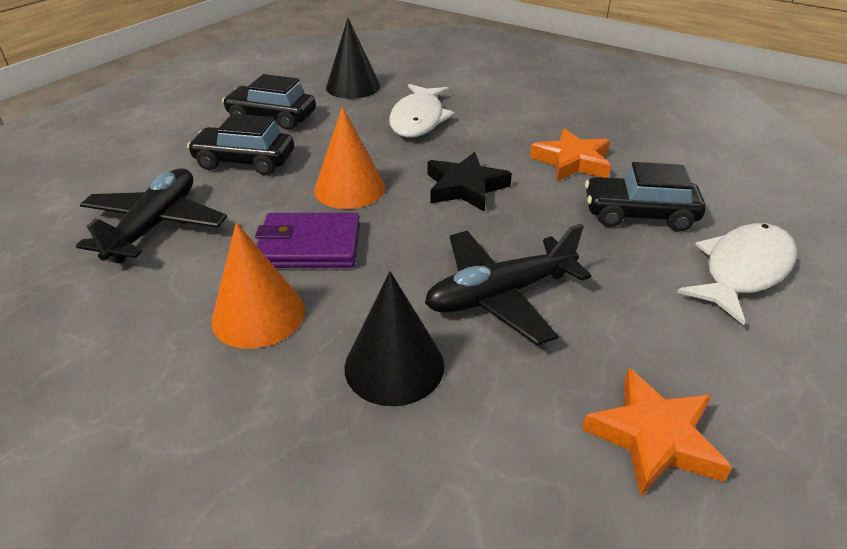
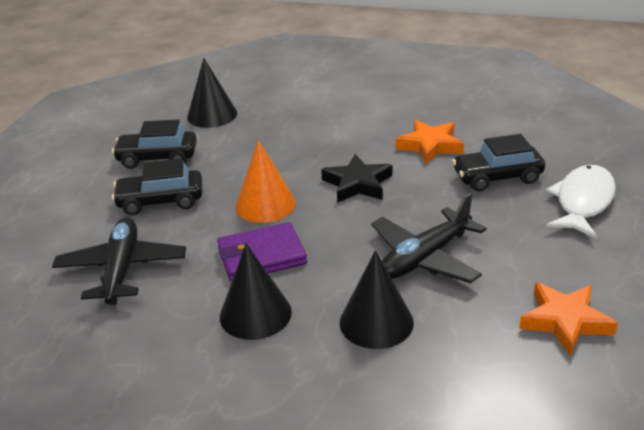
camera: 15 degrees left, 5 degrees down
orange cone [212,222,305,349] -> black cone [220,243,292,340]
white fish [389,84,455,138] -> none

